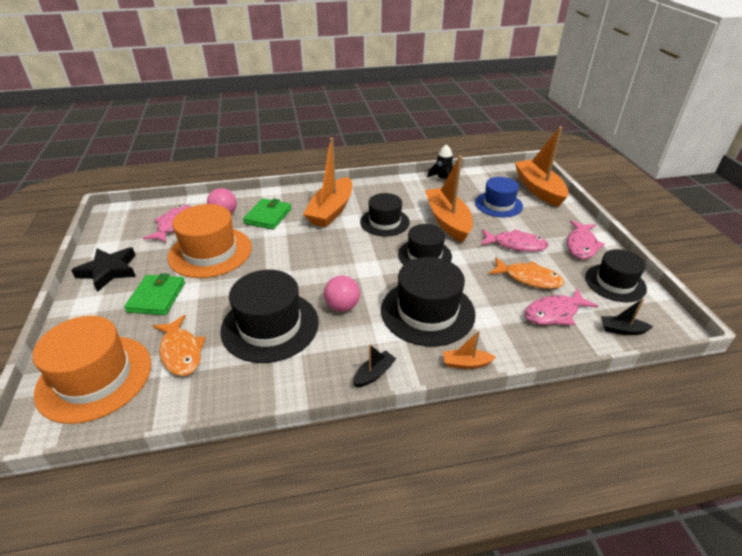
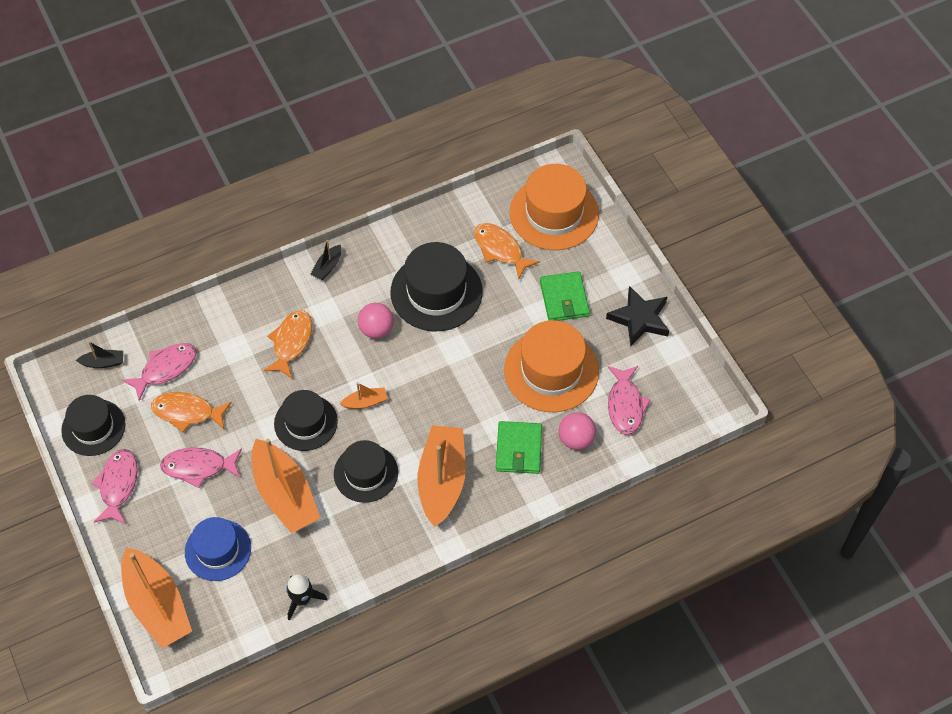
camera: 165 degrees right, 20 degrees up
black hat [381,257,476,347] -> orange fish [263,310,312,378]
orange boat [443,331,496,369] -> orange boat moved to [340,382,388,409]

